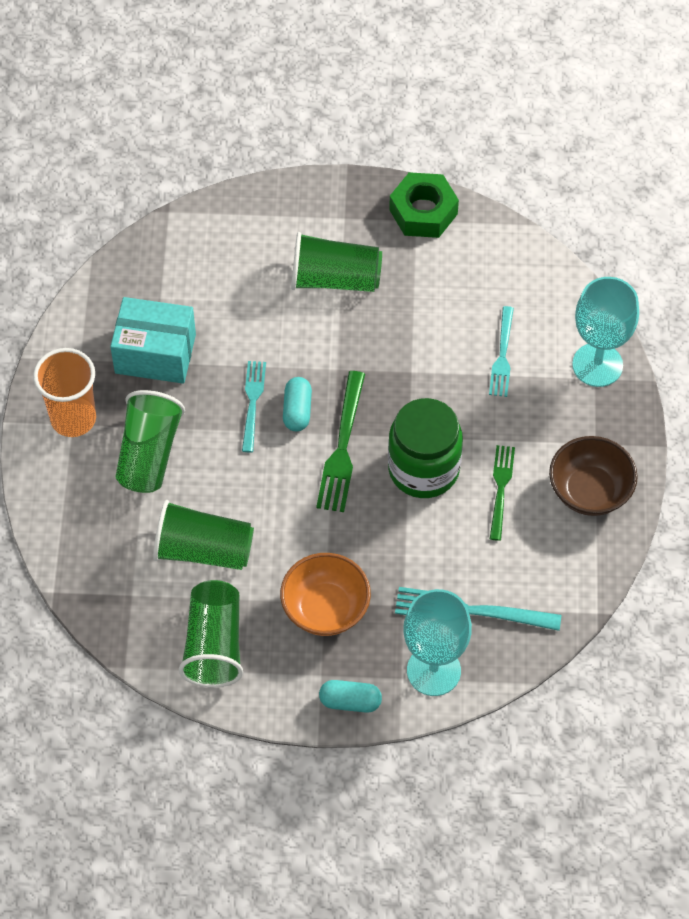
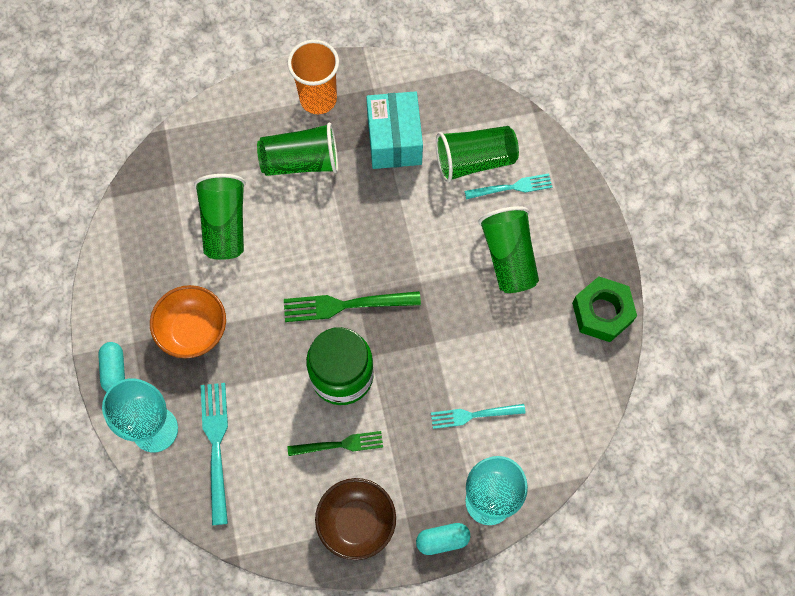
camera: 75 degrees right, 10 degrees up
green cup [179,580,243,687] -> green cup moved to [436,126,519,182]
turquoise fork [242,361,266,452] -> turquoise fork moved to [465,173,552,199]
turquoise capsule [283,377,312,431] -> turquoise capsule moved to [416,523,470,555]

